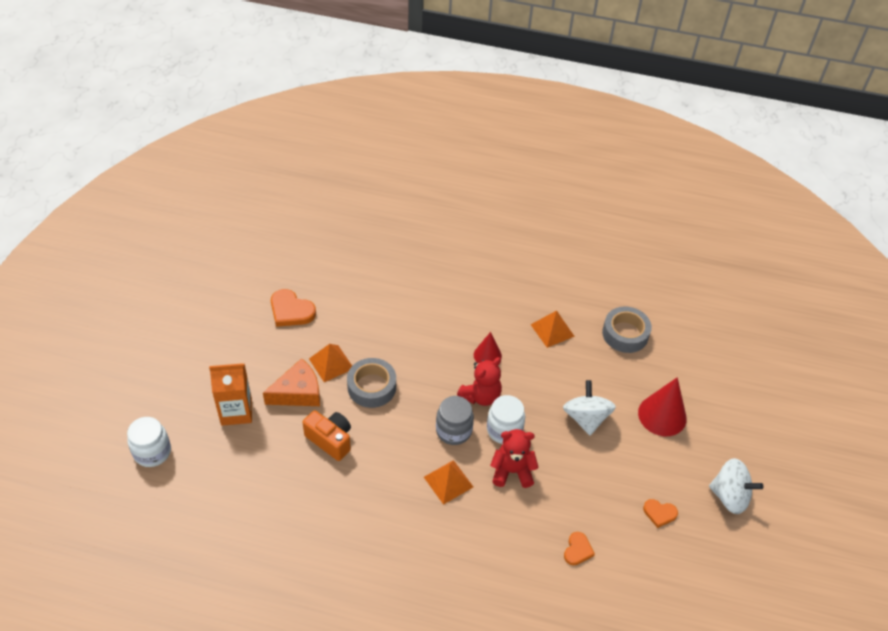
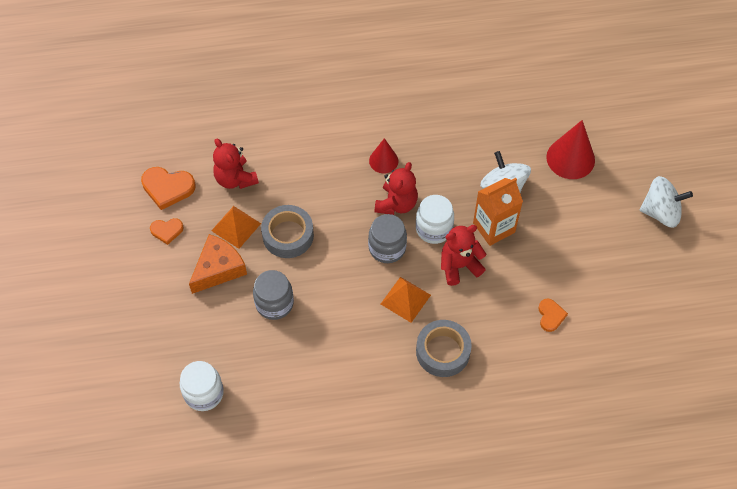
camera: 20 degrees left, 10 degrees up
white jar [127,417,171,467] -> white jar moved to [180,361,224,411]
orange carton [209,364,252,426] -> orange carton moved to [473,178,523,246]
orange camera [302,410,351,461] -> grey jar [253,270,294,320]
orange pyramid [531,310,575,348] -> none
grey tape [602,307,652,353] -> grey tape moved to [416,320,472,377]
orange heart [643,499,678,528] -> orange heart moved to [150,218,184,245]
none -> red teddy bear [213,138,259,189]

